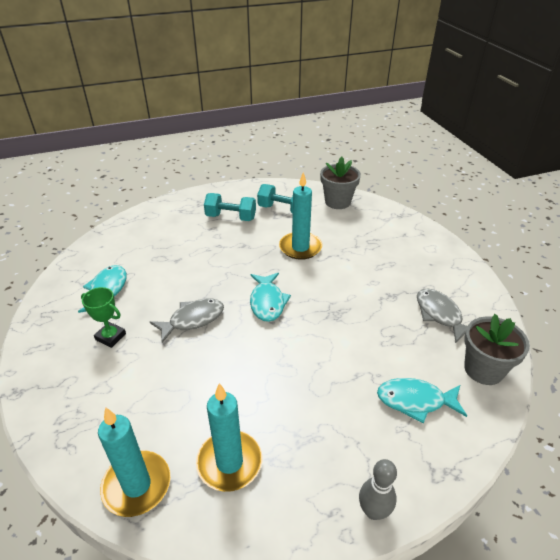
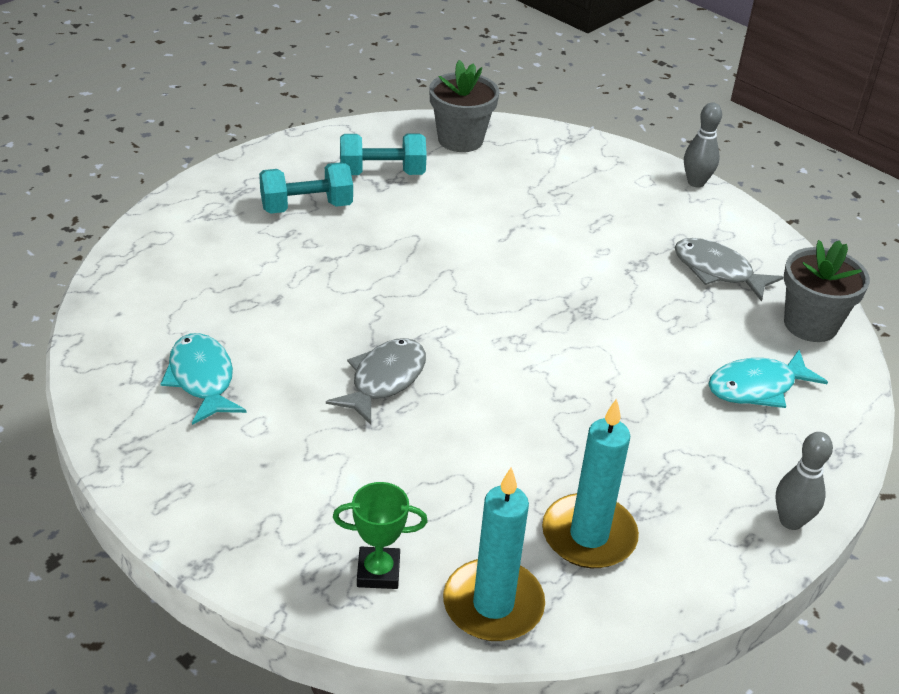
camera: 30 degrees left, 0 degrees up
green trophy [81,287,126,348] -> green trophy moved to [333,482,428,589]
turquoise fish [250,273,291,322] -> none
turquoise candle [279,172,322,260] -> none
none -> grey bowling pin [684,102,722,188]

